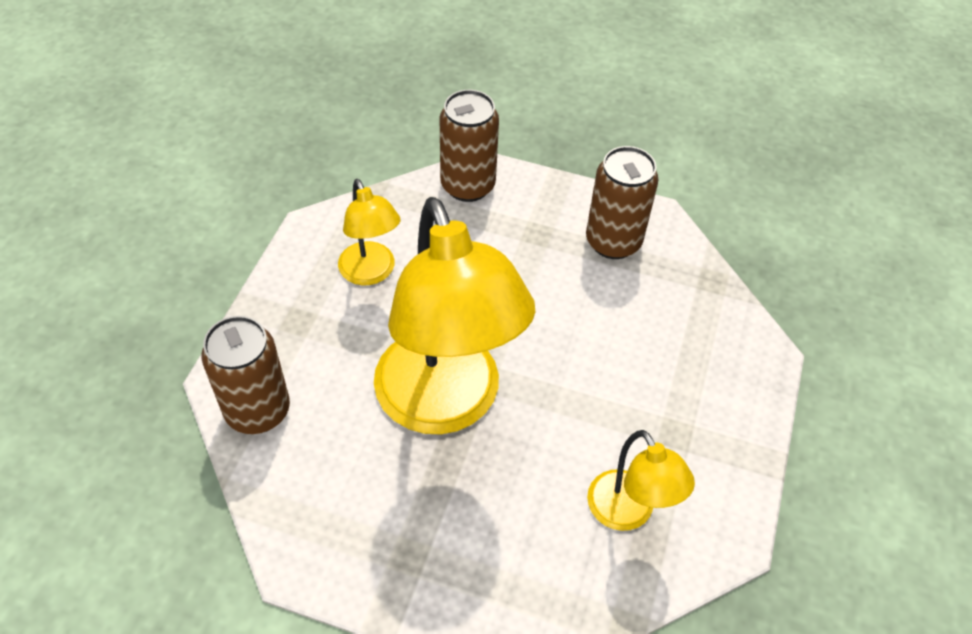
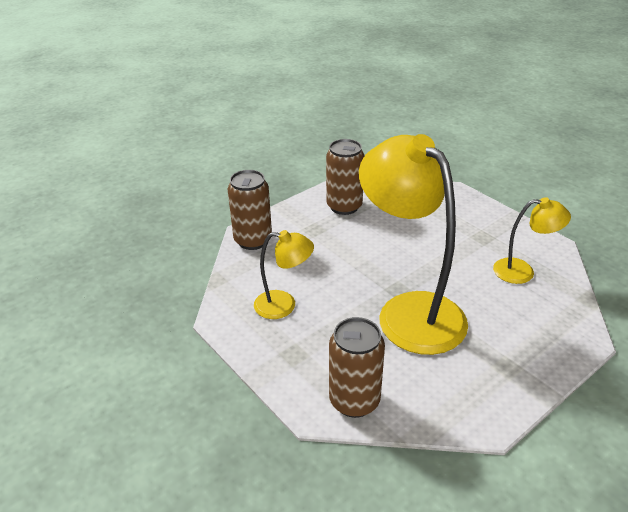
camera: 55 degrees left, 15 degrees down
yellow lamp [374,197,536,435] -> yellow lamp turned 135 degrees counterclockwise [359,134,468,355]

